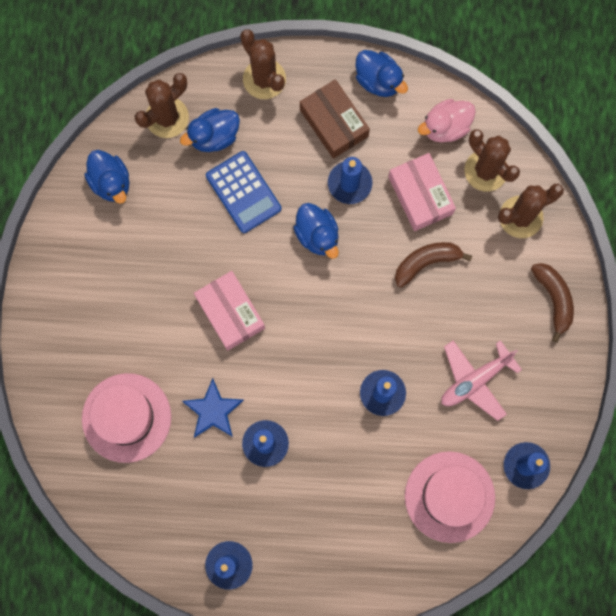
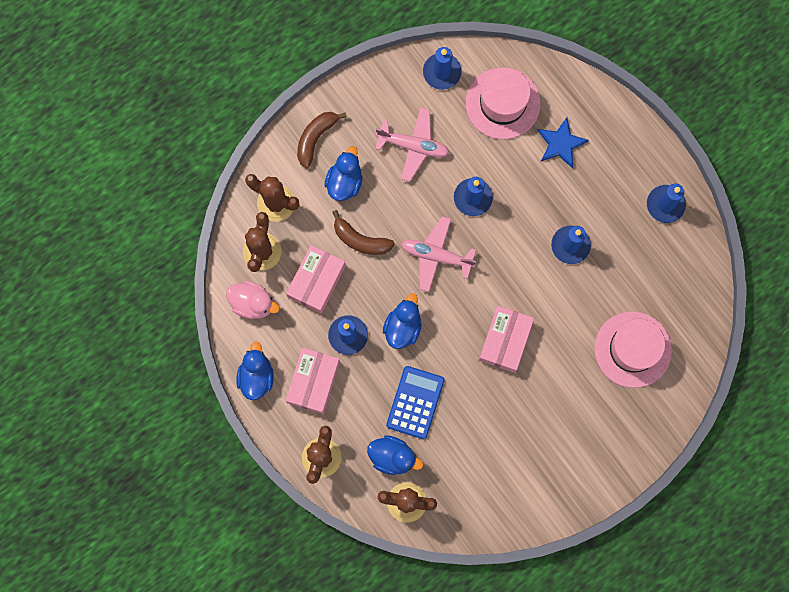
camera: 130 degrees left, 0 degrees up
blue duck [84,150,129,204] -> blue duck moved to [324,146,363,201]
blue star [182,378,244,438] -> blue star moved to [537,117,589,168]
brown box [300,79,370,159] -> pink box [285,348,340,414]
none -> pink plane [401,216,476,292]

